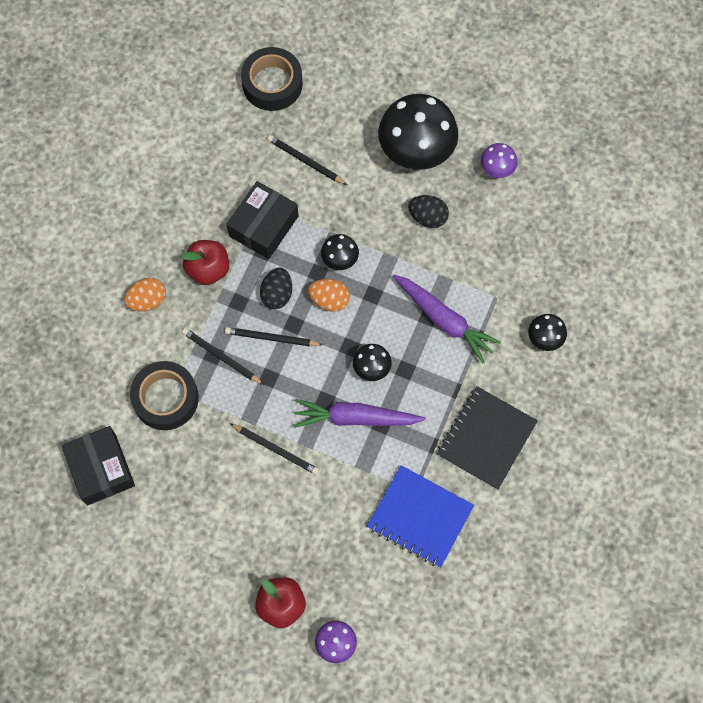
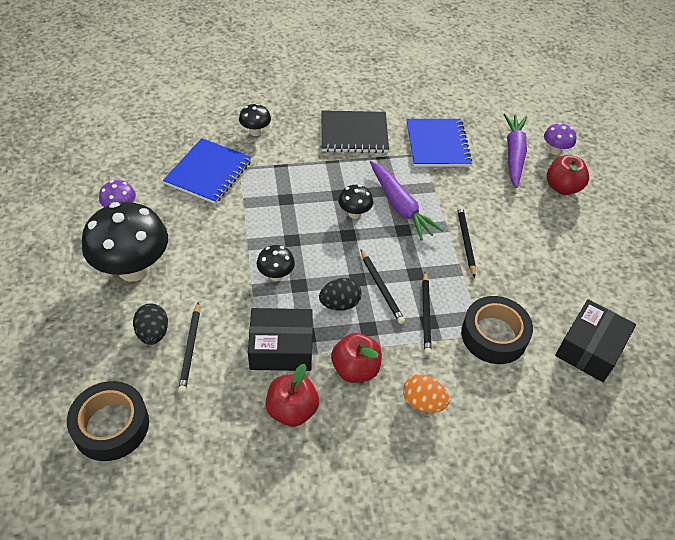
camera: 125 degrees left, 20 degrees down
orange egg [308,279,350,312] -> none
purple carrot [393,275,501,363] -> purple carrot moved to [503,113,527,188]
black egg [408,195,449,228] -> black egg moved to [133,303,168,345]
none -> blue notebook [163,138,252,204]
none -> red apple [266,364,319,427]

